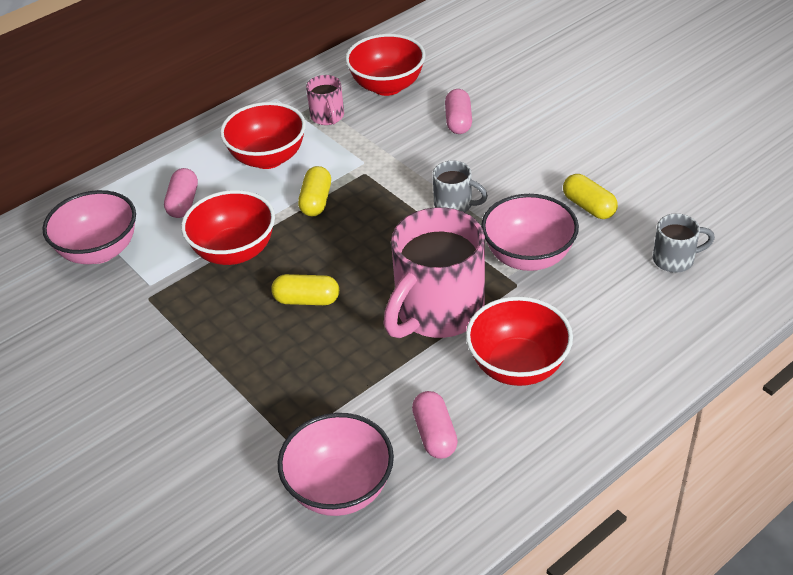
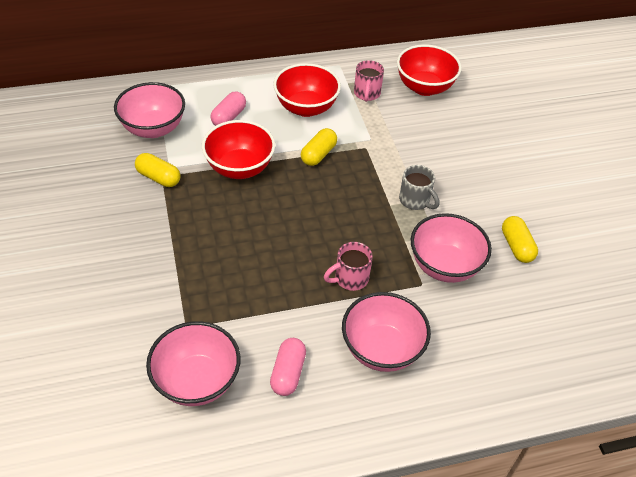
camera: 20 degrees right, 5 degrees up
yellow capsule [271,274,339,305] -> yellow capsule moved to [135,153,180,187]
pink mug [383,207,485,338] -> pink mug [324,242,373,291], size x0.47
pink capsule [445,89,472,134] -> none
red bowl [466,297,573,386] -> pink bowl [342,292,431,372]
grey mug [653,213,715,273] -> none

